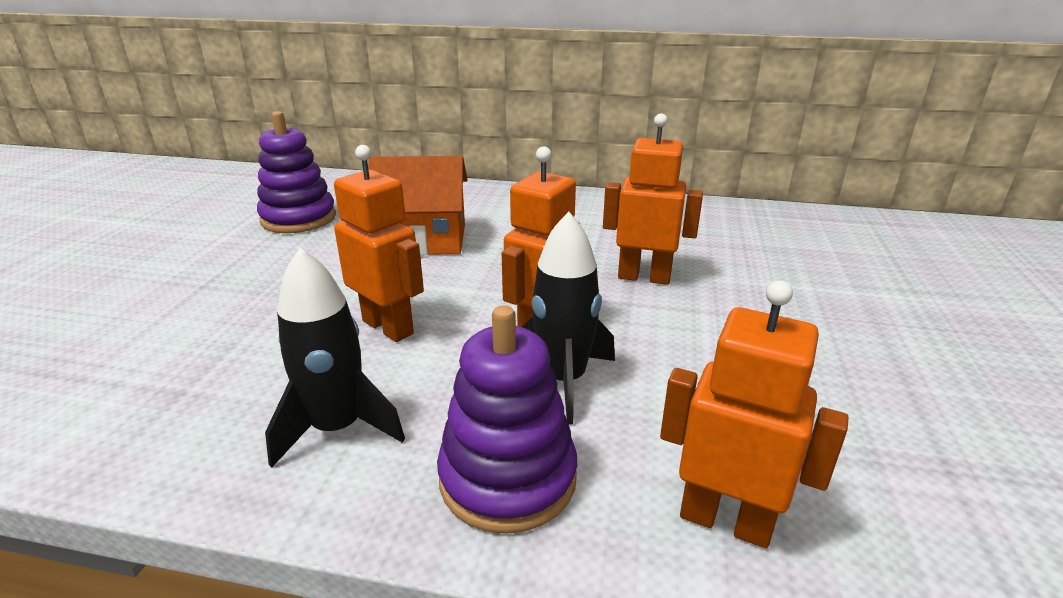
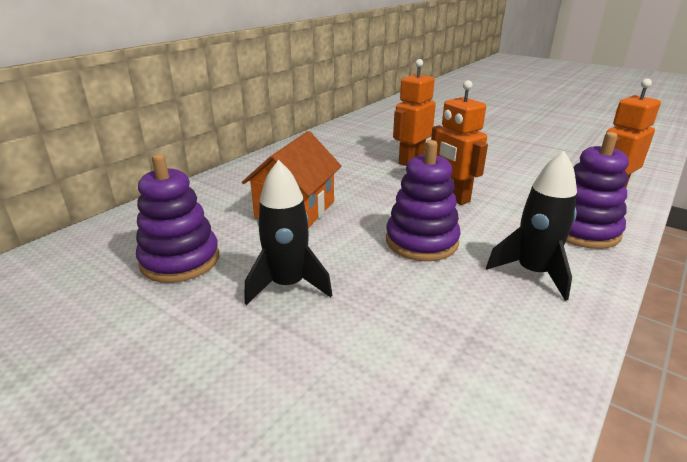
camera: 65 degrees left, 0 degrees up
orange robot [334,145,424,342] -> purple stacking toy [386,140,461,261]
black rocket [522,212,615,424] -> black rocket moved to [244,160,332,305]

